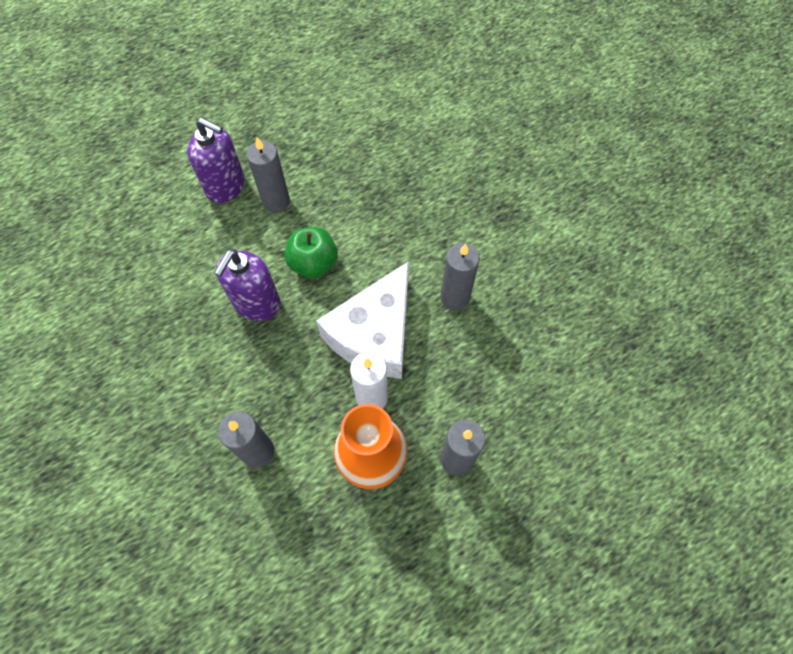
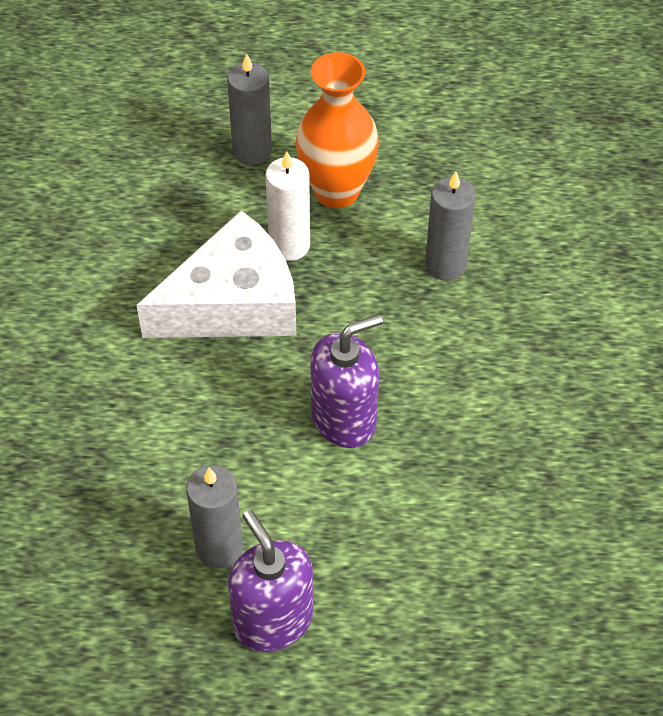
camera: 145 degrees left, 10 degrees down
green apple [285,227,338,278] -> none
grey candle [440,243,480,310] -> none

